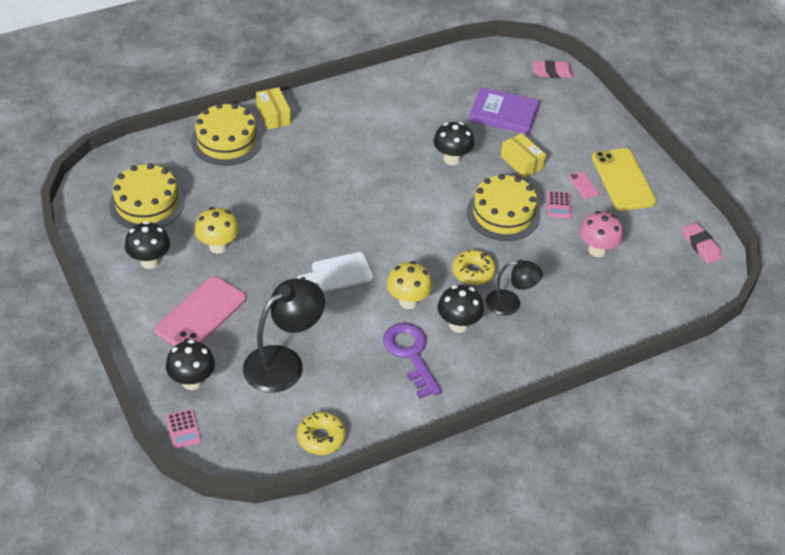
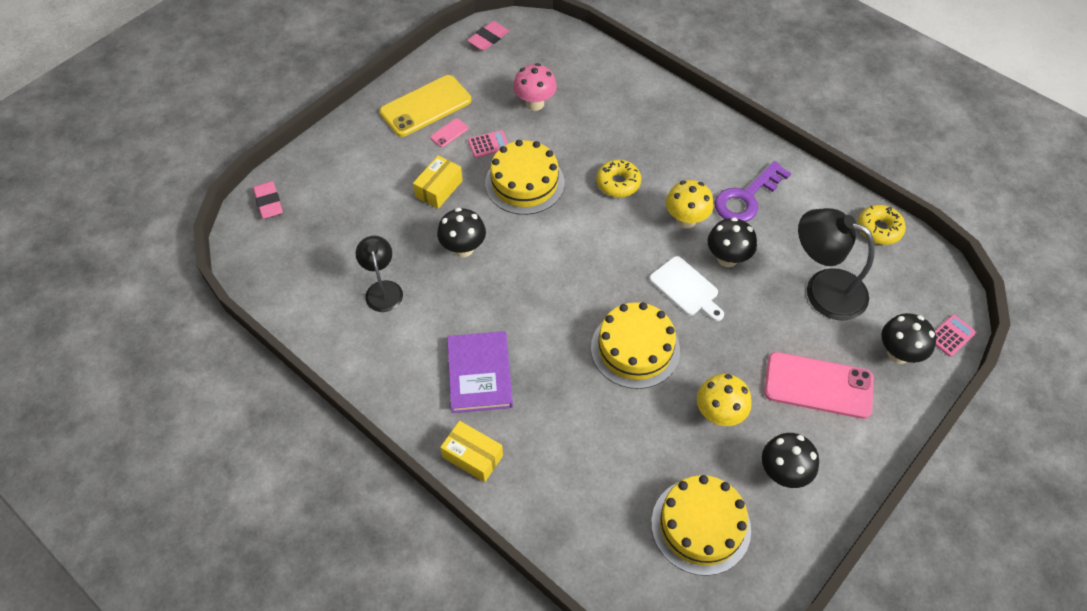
camera: 110 degrees left, 10 degrees up
yellow cake [191,103,262,166] -> yellow cake moved to [591,302,680,389]
yellow box [256,87,291,130] -> yellow box turned 75 degrees clockwise [440,421,503,482]
black mushroom [438,285,484,333] -> black mushroom moved to [708,217,757,267]
purple book [469,87,540,134] -> purple book moved to [447,331,513,413]
black lamp [486,260,543,316] -> black lamp moved to [356,236,403,312]

